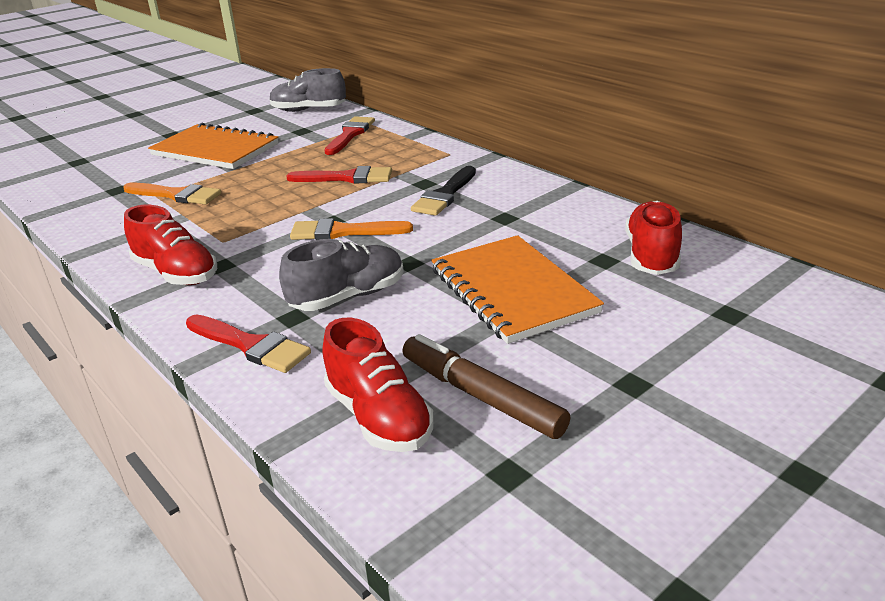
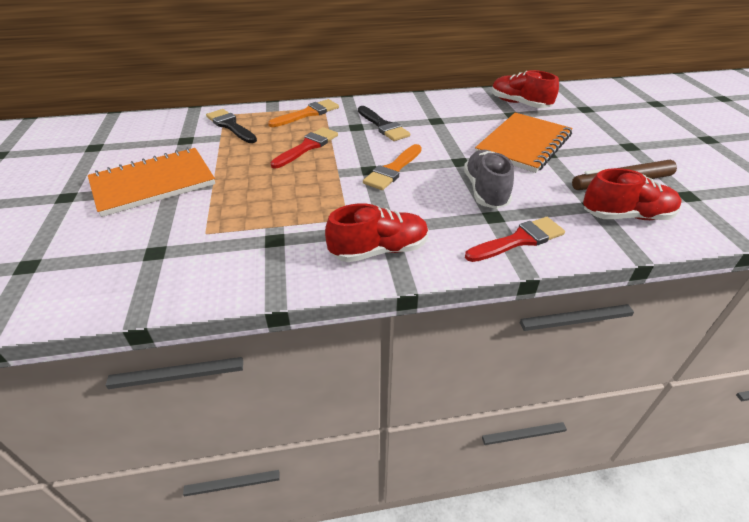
camera: 60 degrees left, 10 degrees up
orange brush [123,183,221,204] -> orange brush moved to [268,99,339,127]
grey shoe [270,68,346,112] -> none
red brush [325,116,375,155] -> black brush [206,109,257,143]
orange notebook [431,235,604,344] -> orange notebook turned 60 degrees counterclockwise [475,113,573,173]

